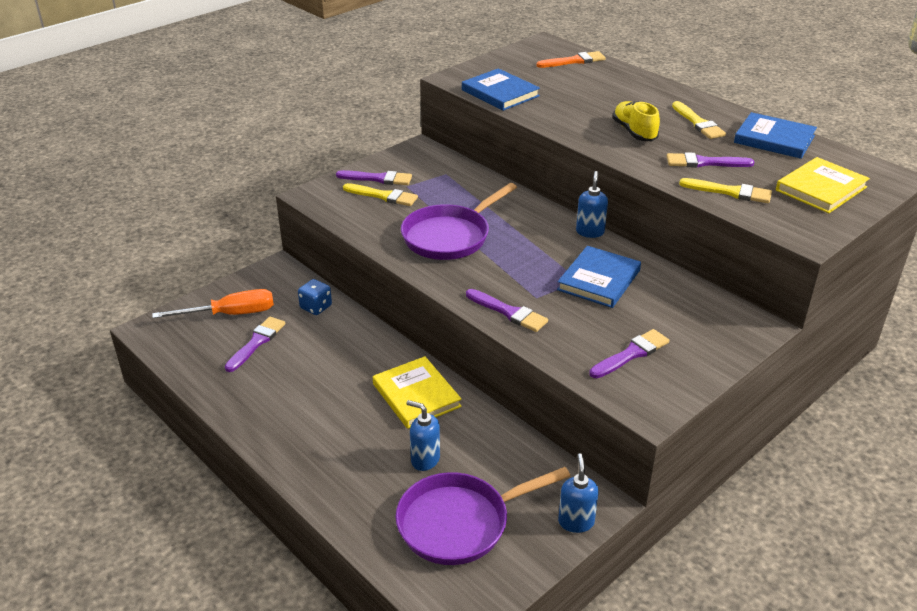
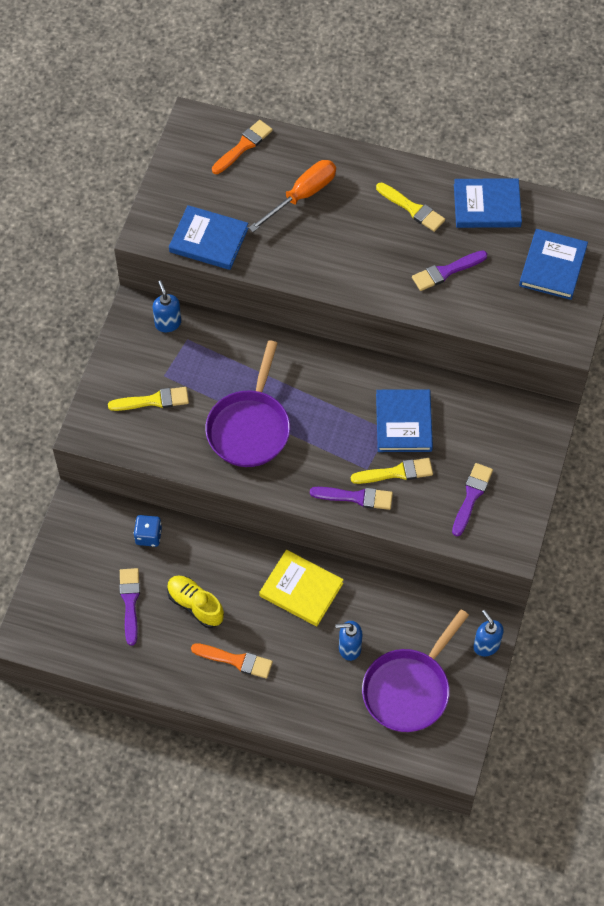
camera: 30 degrees left, 25 degrees up
orange screwdriver [152,289,274,318] -> orange screwdriver moved to [249,160,336,232]
purple brush [336,170,412,185] -> none
blue soap dispenser [576,171,608,238] -> blue soap dispenser moved to [153,280,181,332]
yellow shoe [613,101,660,141] -> yellow shoe moved to [167,575,224,628]
yellow brush [679,178,772,203] -> yellow brush moved to [351,458,433,484]
yellow book [776,157,870,213] -> blue book [519,229,588,300]
none -> orange brush [191,643,273,679]

